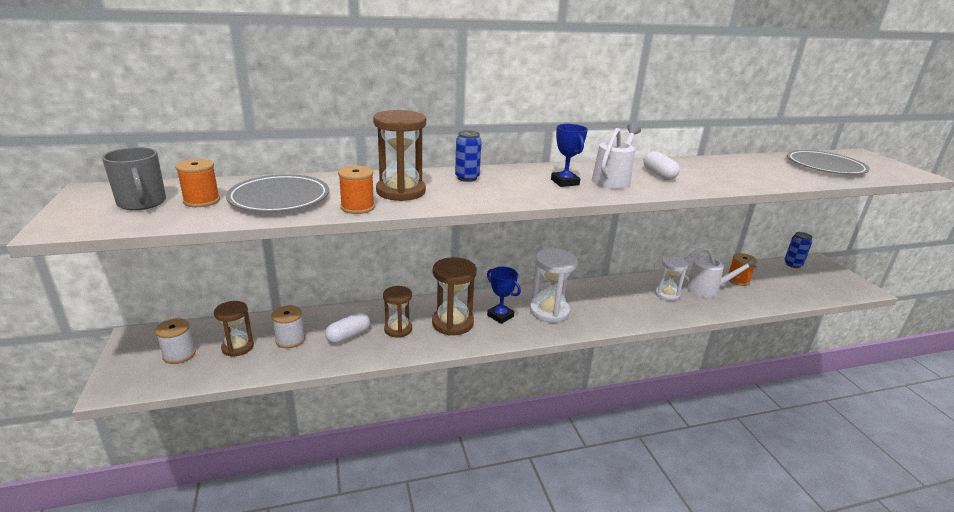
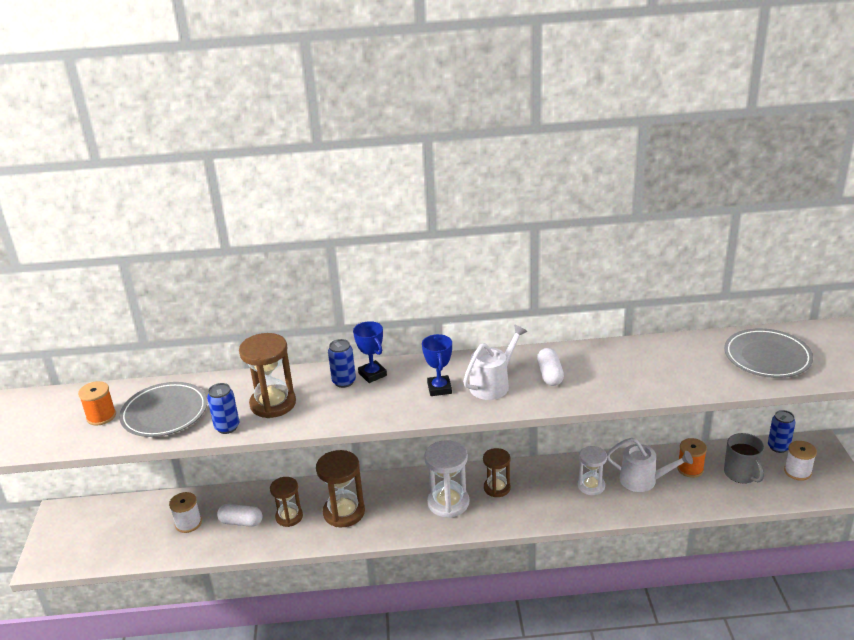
camera: 15 degrees right, 5 degrees up
grey mug [102,147,166,210] -> grey mug moved to [724,433,765,484]
white spool [155,318,196,364] -> white spool moved to [784,441,817,481]
brown hourglass [214,301,254,357] -> brown hourglass moved to [483,448,511,497]
white capsule [325,312,370,344] -> white capsule turned 45 degrees clockwise [217,504,263,527]
orange spool [338,166,375,214] -> blue can [207,383,239,434]
blue trophy [487,267,521,324] -> blue trophy moved to [353,321,387,383]

